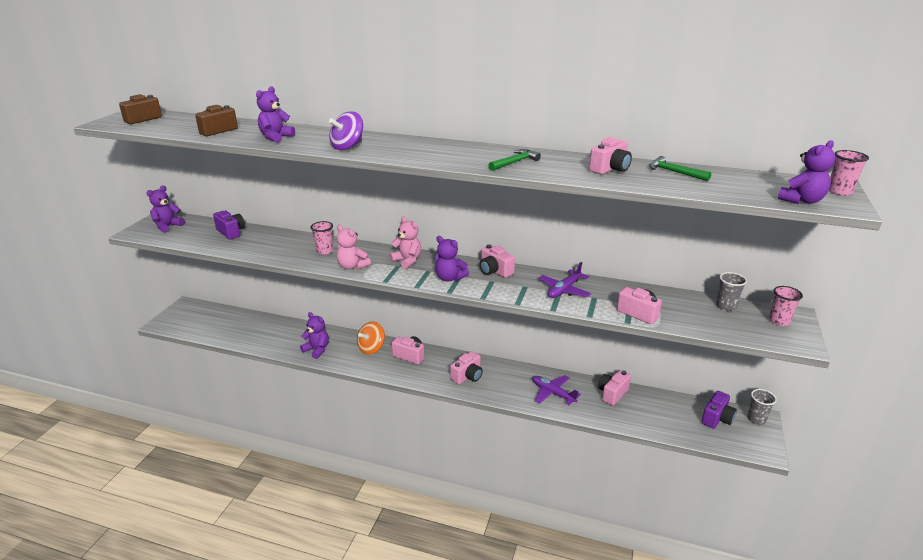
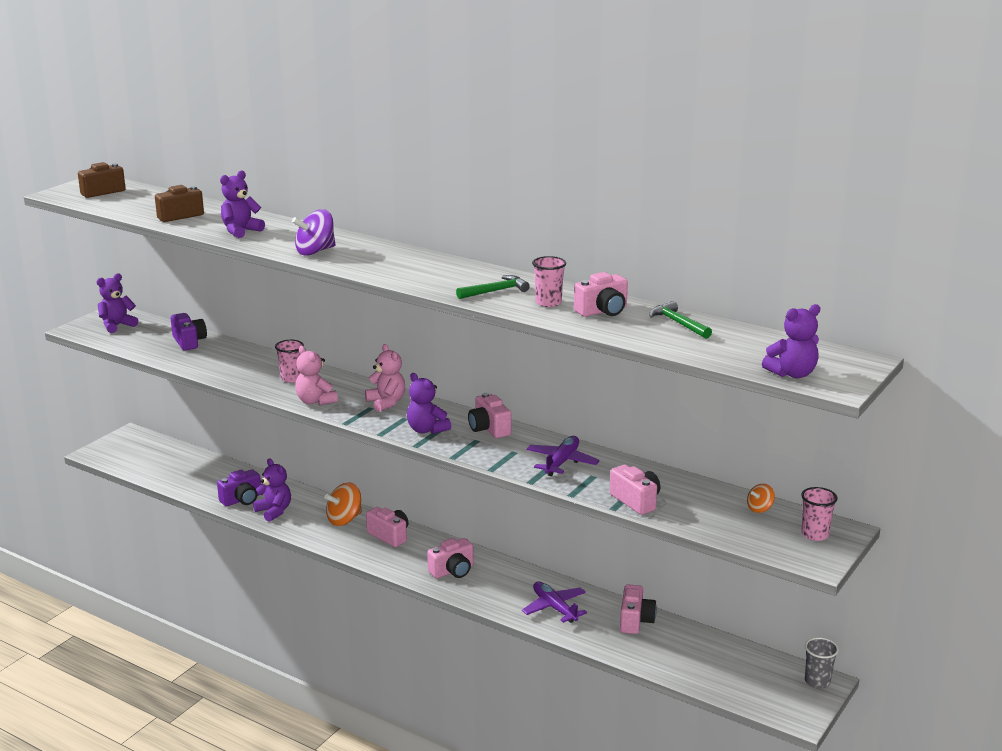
camera: 15 degrees right, 5 degrees down
purple plane [539,262,592,298] -> purple plane turned 150 degrees clockwise [526,436,600,476]
pink camera [598,370,631,406] -> pink camera turned 135 degrees clockwise [620,584,657,634]
purple camera [701,391,737,429] -> purple camera moved to [217,469,261,506]
grey cup [716,272,747,311] -> orange spinning top [747,484,775,513]
pink cup [829,150,869,196] -> pink cup moved to [532,256,566,307]

